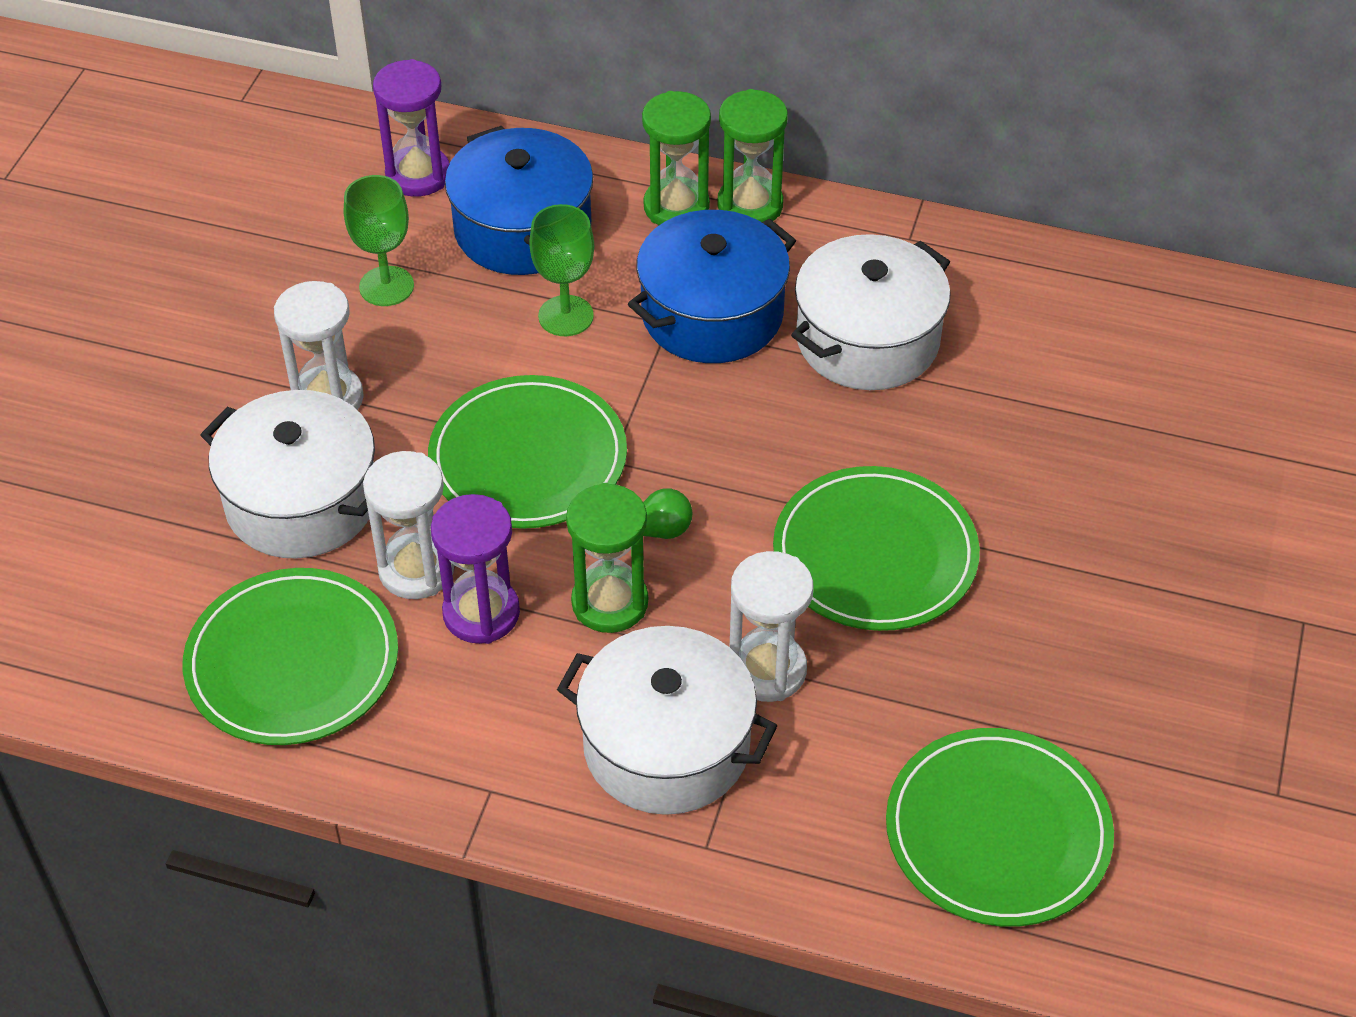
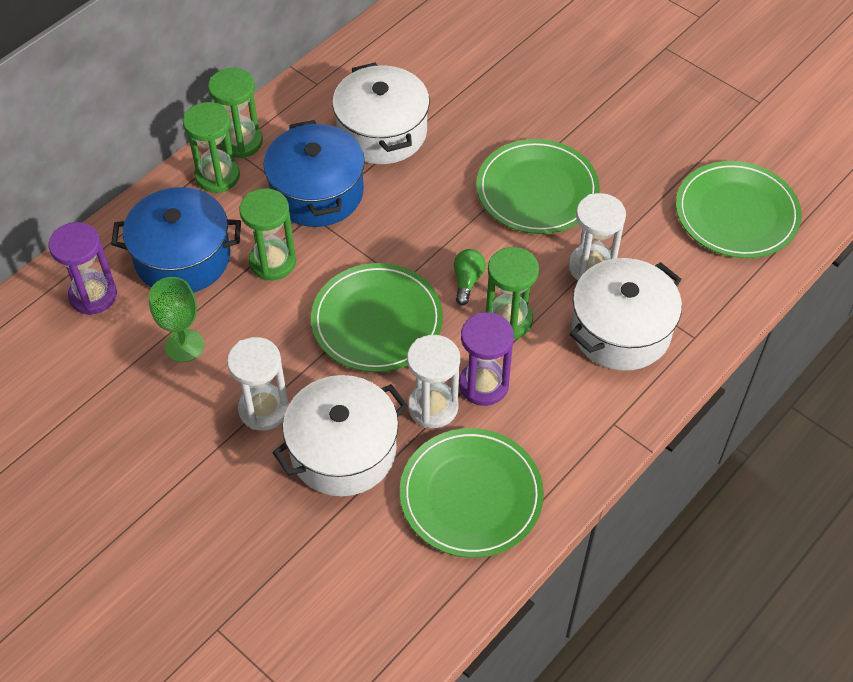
camera: 65 degrees left, 5 degrees up
green goblet [529,204,594,336] -> green hourglass [239,188,296,280]

